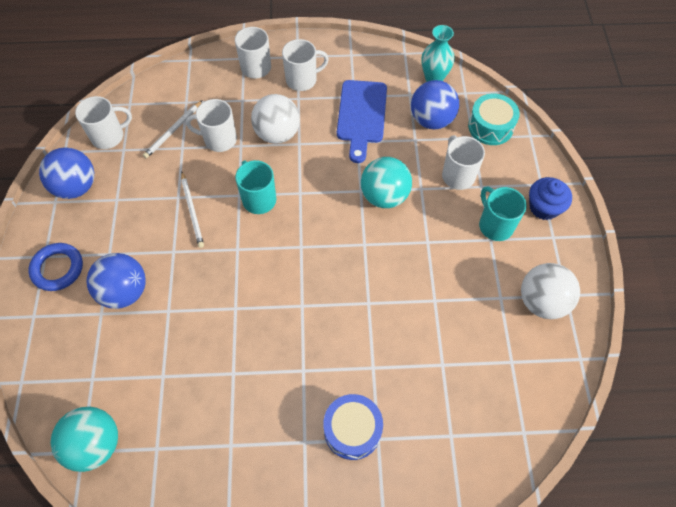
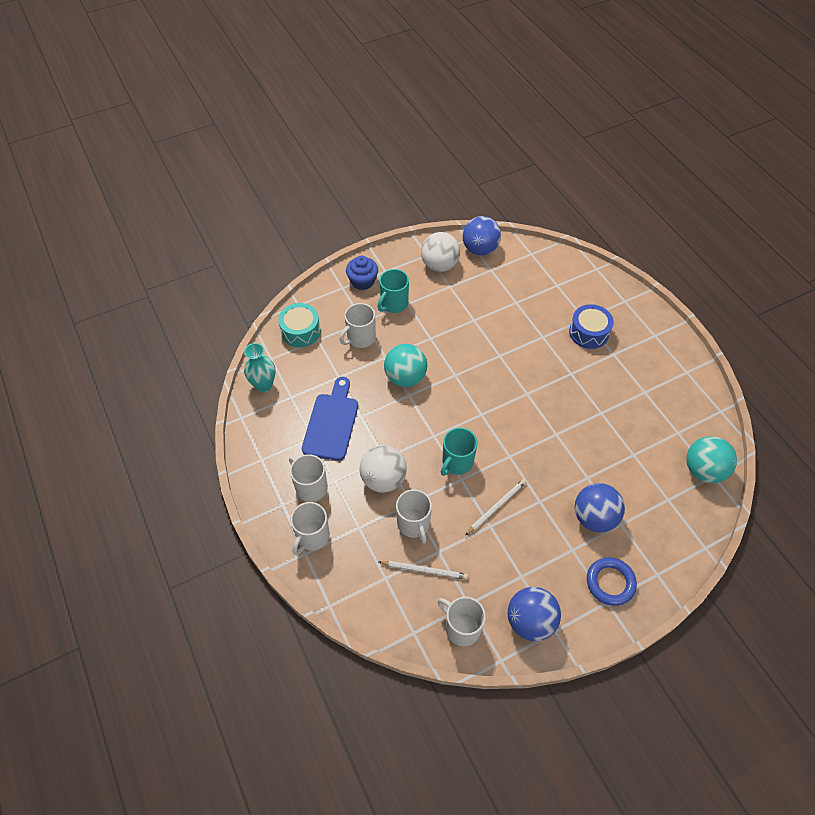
camera: 115 degrees left, 5 degrees down
blue cutting board [337,80,387,163] -> blue cutting board turned 60 degrees counterclockwise [302,377,358,461]
blue ball [411,80,459,129] -> blue ball moved to [462,216,501,256]

